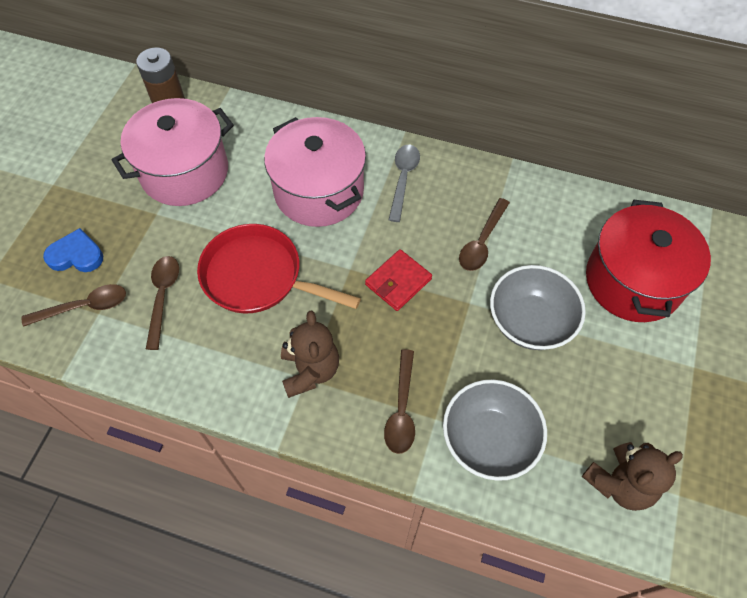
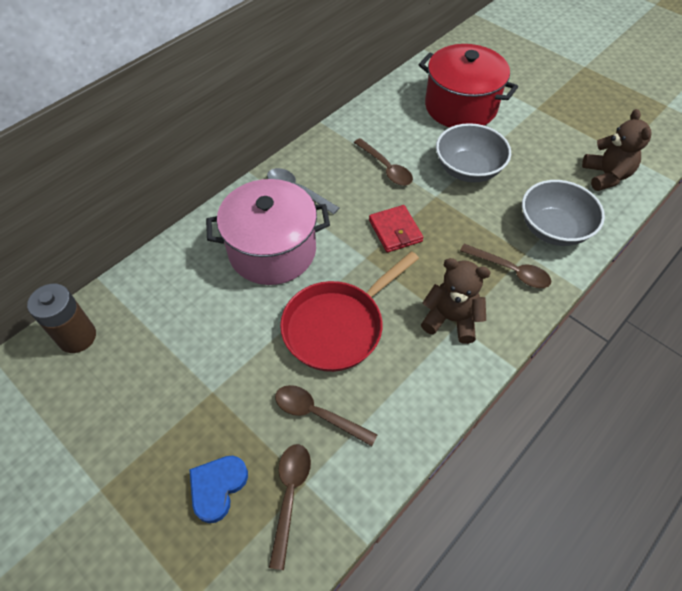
camera: 65 degrees left, 5 degrees down
pink pot [112,98,234,206] -> none

